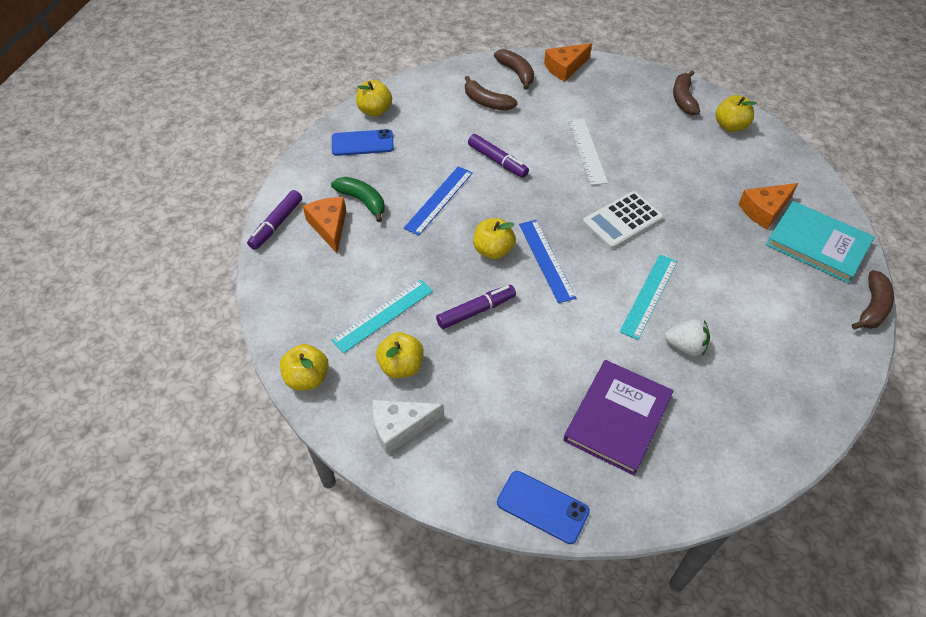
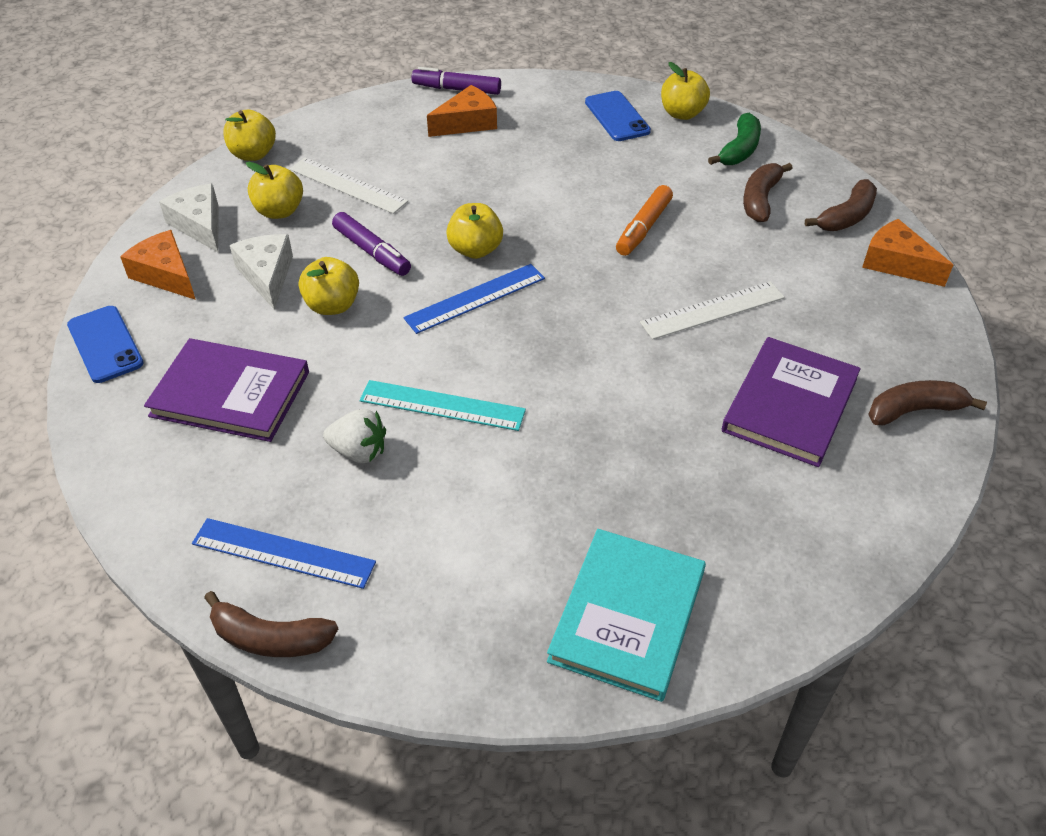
camera: 75 degrees right, 5 degrees down
green banana [331,177,385,222] -> green banana moved to [708,113,761,165]
turquoise ruler [331,279,433,353] -> white ruler [290,158,408,214]
blue ruler [404,166,473,236] -> blue ruler moved to [192,518,376,589]
purple marker [468,134,529,178] -> orange marker [616,185,673,256]
blue phone [497,471,590,544] -> blue phone turned 45 degrees counterclockwise [67,306,144,383]
white calculator [583,191,663,249] -> none
white strawberry [664,319,710,356] -> white strawberry turned 75 degrees counterclockwise [323,409,386,463]
yellow apple [716,95,757,132] -> yellow apple moved to [299,257,359,315]
orange cheese [739,183,798,229] -> orange cheese moved to [120,230,196,300]
brown banana [852,270,894,329] -> brown banana moved to [204,591,338,657]
none -> white cheese [230,234,293,310]
none -> purple book [722,337,861,467]

